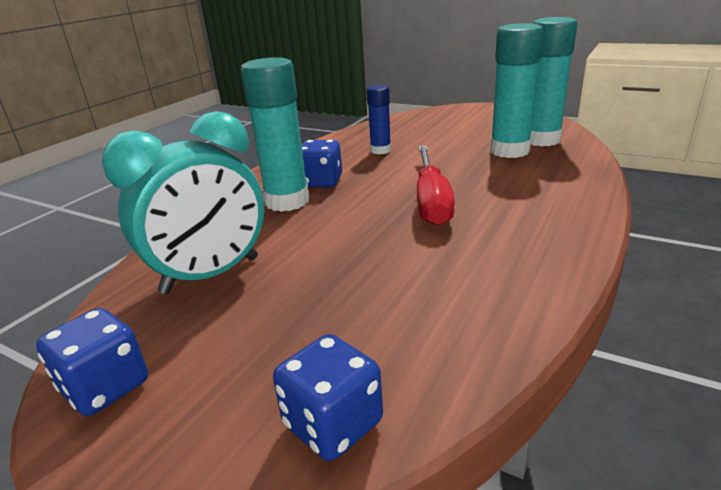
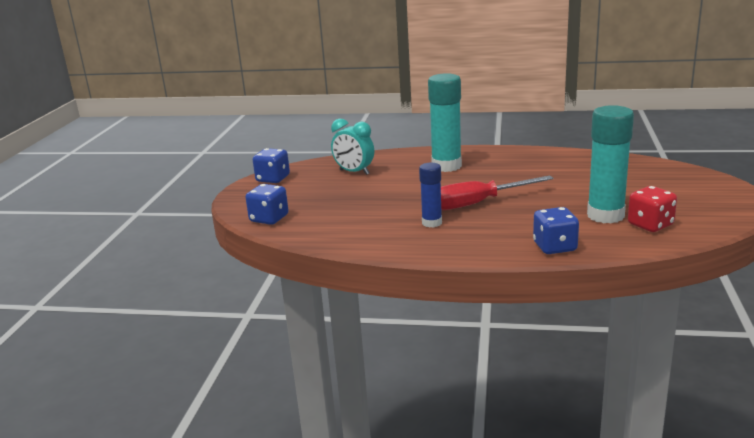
camera: 70 degrees right, 5 degrees down
turquoise clock [102,111,264,294] -> turquoise clock [331,119,374,175], size x0.65
blue dice [302,140,342,187] -> blue dice moved to [533,207,579,254]
blue glue stick [367,84,391,155] -> blue glue stick moved to [419,163,442,228]
turquoise glue stick [531,17,578,147] -> red dice [628,186,677,232]

